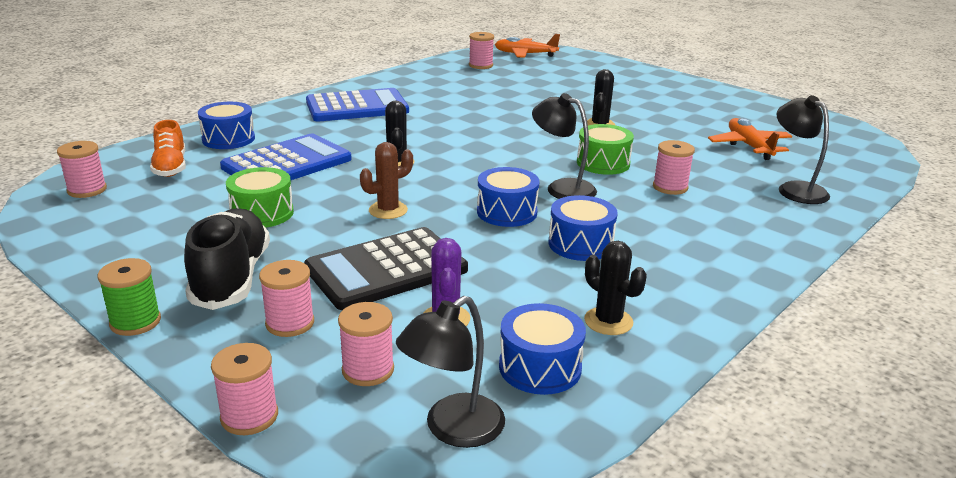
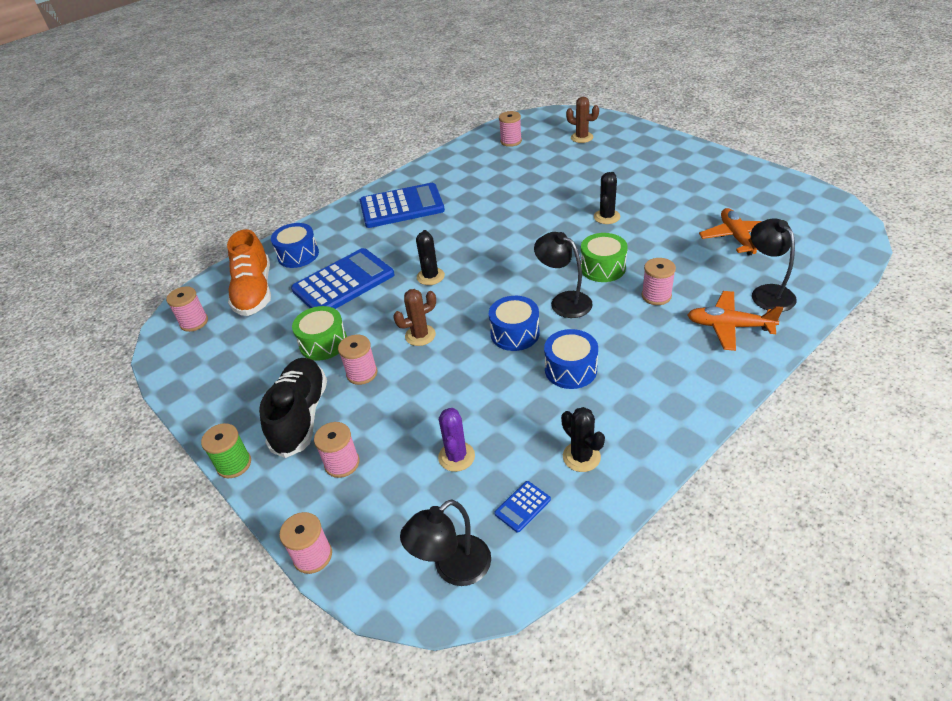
camera: 10 degrees right, 15 degrees up
orange shoe [150,120,186,177] -> orange shoe [227,229,271,316], size x1.56
black calculator [304,227,468,310] -> none
pink spool [338,302,394,386] -> pink spool moved to [338,335,377,385]
orange plane [495,34,560,58] -> orange plane moved to [687,291,783,351]
blue drum [499,303,586,395] -> blue calculator [494,481,551,532]
none -> brown cactus [566,97,599,143]

